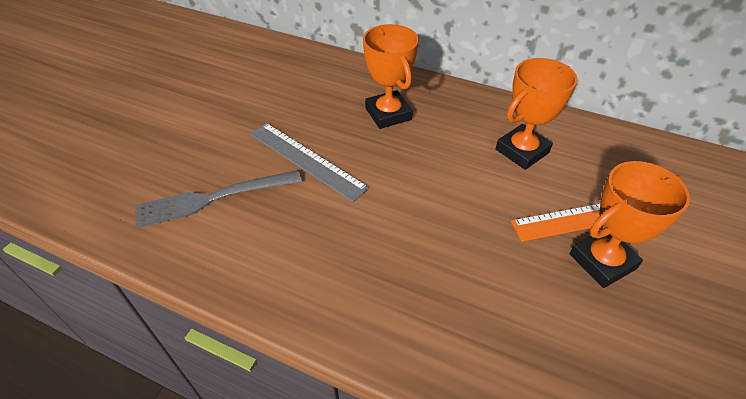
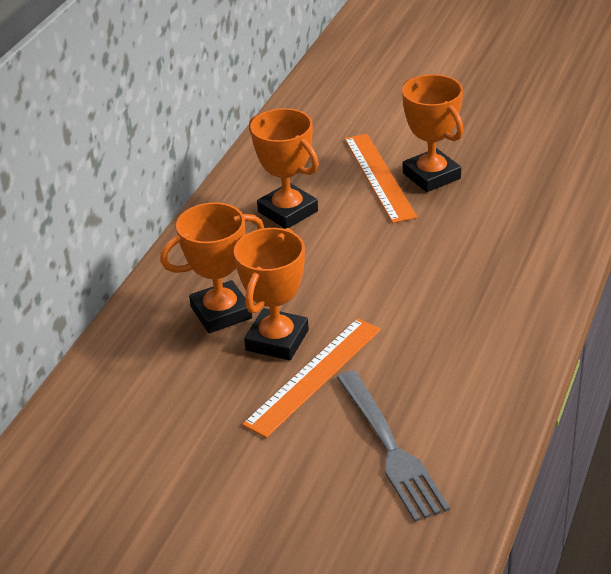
camera: 90 degrees left, 10 degrees down
grey ruler [250,123,369,202] -> orange ruler [242,318,381,438]
none -> orange trophy [234,228,309,360]

